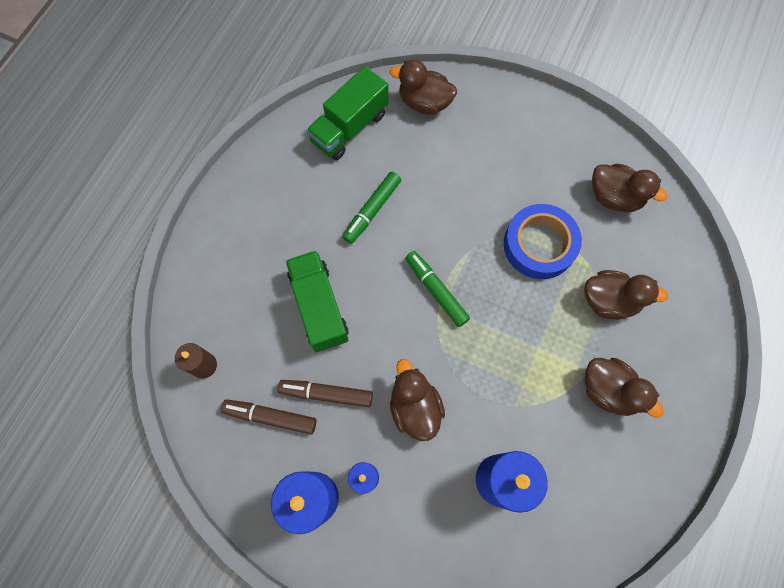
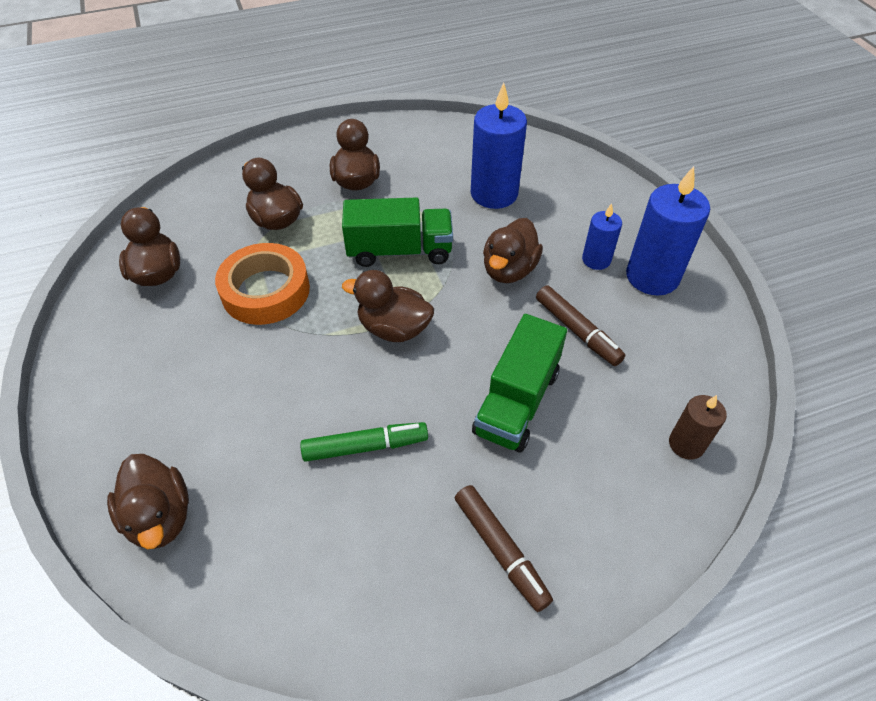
camera: 135 degrees left, 20 degrees down
brown marker [221,399,317,434] -> brown marker moved to [455,485,553,612]
green truck [306,66,389,160] -> green truck moved to [342,197,453,267]
green marker [405,251,470,327] -> brown duck [342,270,434,342]
blue tape [504,204,582,279] -> orange tape [215,243,310,325]

